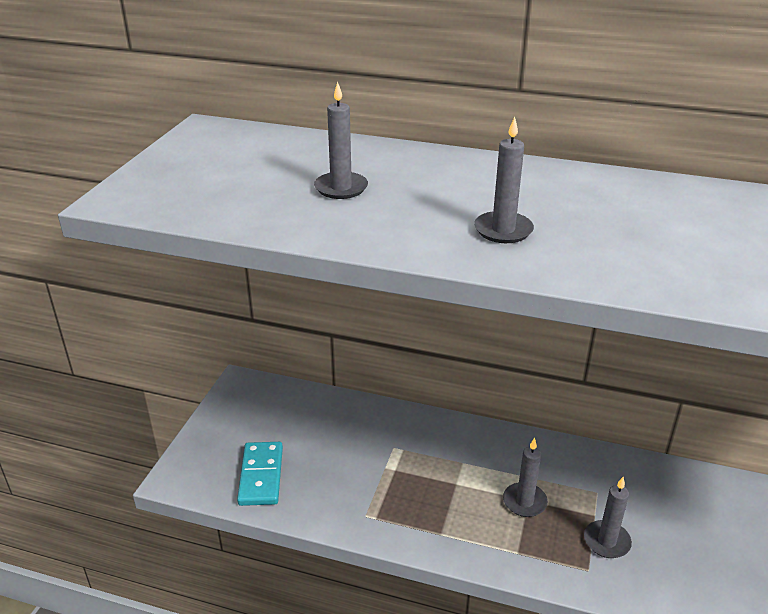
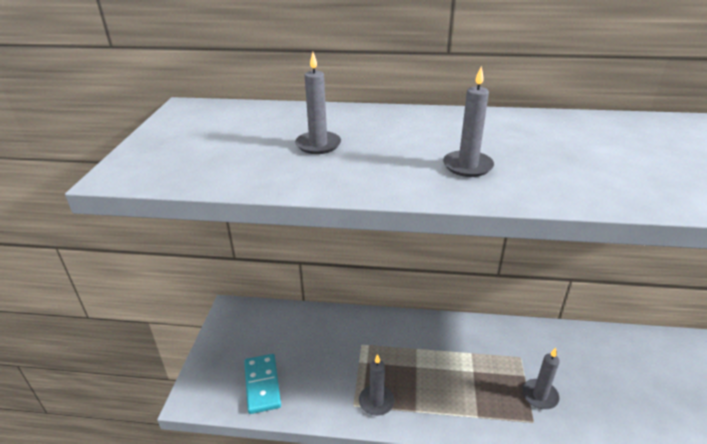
camera: 10 degrees left, 0 degrees up
grey candle [503,438,548,517] -> grey candle moved to [359,354,395,416]

